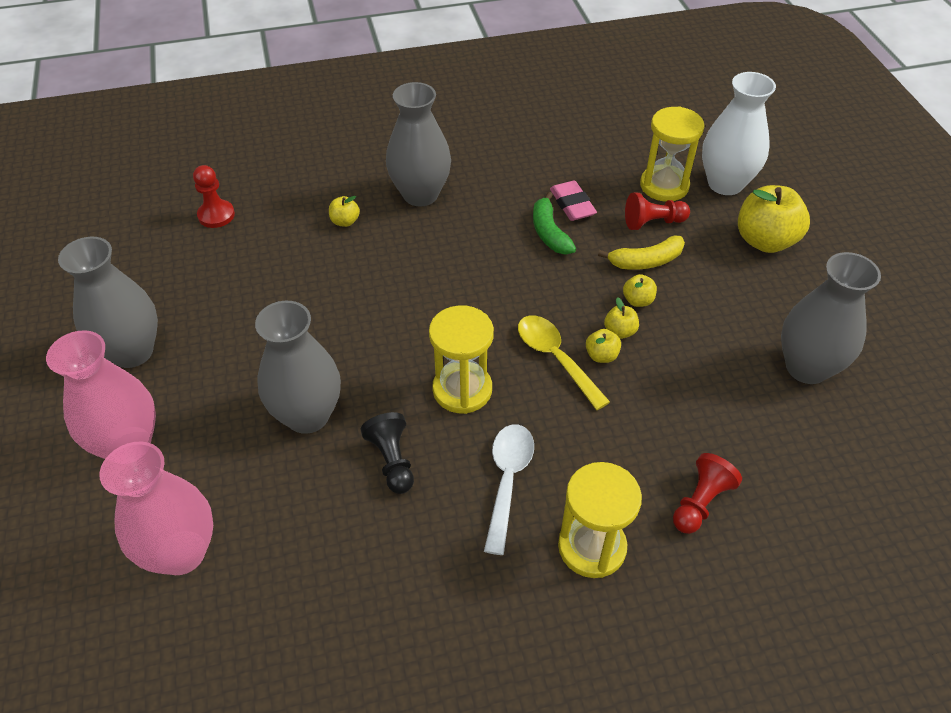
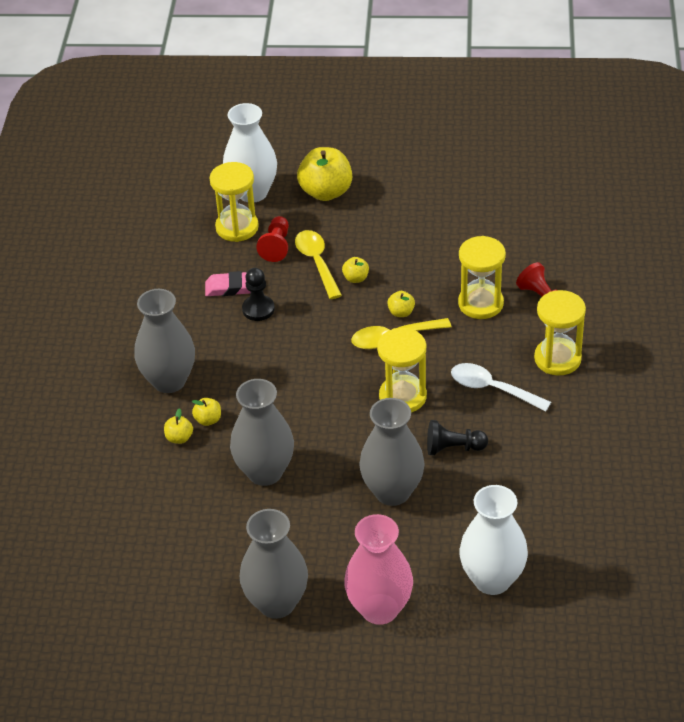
camera: 70 degrees left, 5 degrees down
pink vase [99,442,213,575] -> white vase [459,485,528,595]
red pawn [193,165,235,228] -> none
green banana [533,192,576,254] -> black pawn [242,268,275,321]
yellow banana [598,235,685,270] -> yellow spoon [295,230,342,299]
yellow apple [604,297,639,339] -> yellow apple moved to [192,398,221,426]
grey vase [781,252,881,384] -> grey vase moved to [230,379,294,486]
none -> yellow hourglass [458,236,506,319]

